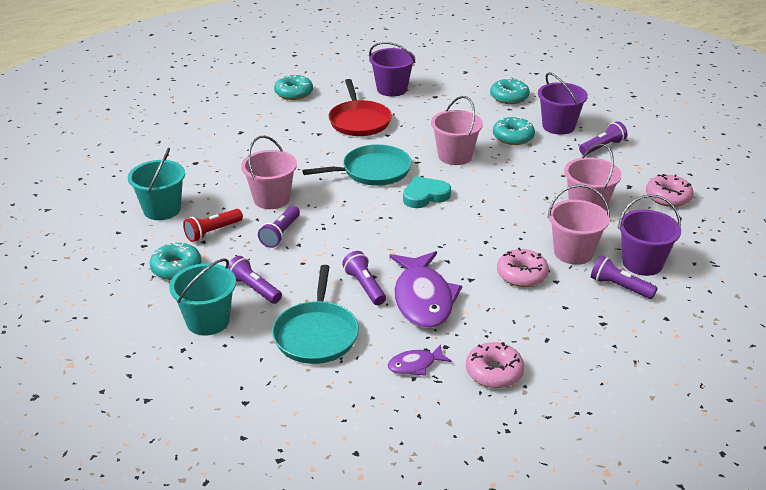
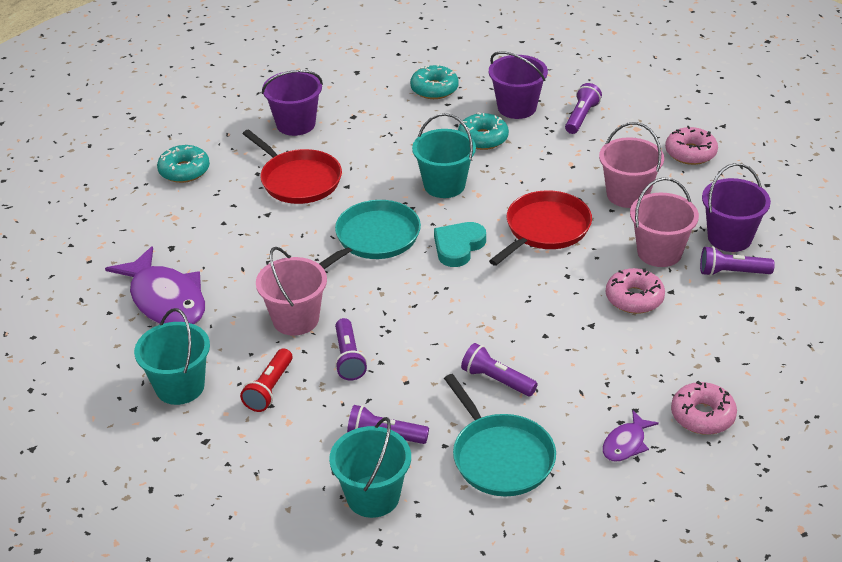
camera: 30 degrees left, 5 degrees up
turquoise donut [149,242,202,280] -> none
purple fish [389,251,462,329] -> purple fish moved to [105,246,205,325]
pink bucket [431,96,483,165] -> turquoise bucket [412,113,476,198]
none -> red pan [489,190,592,266]

